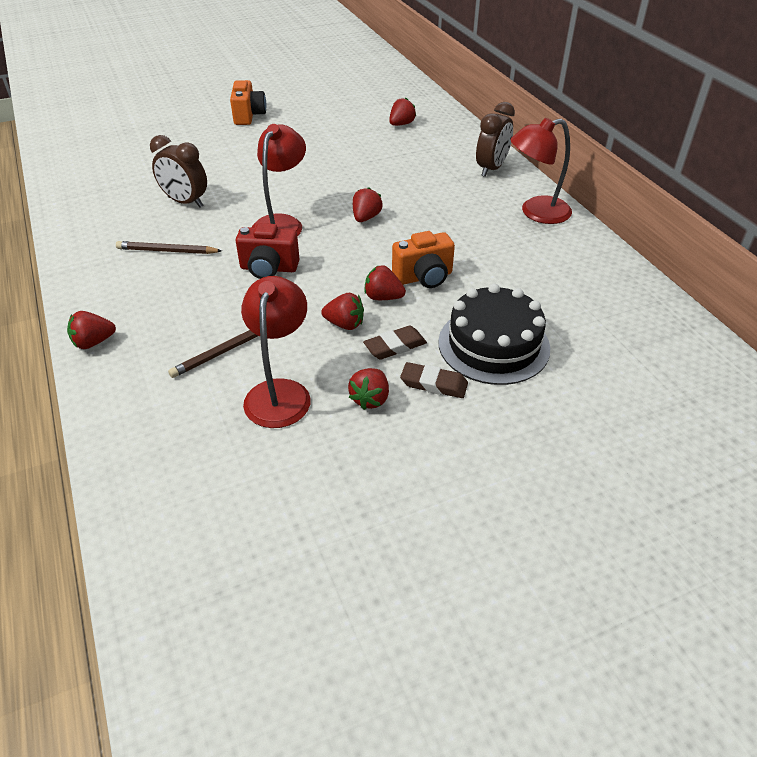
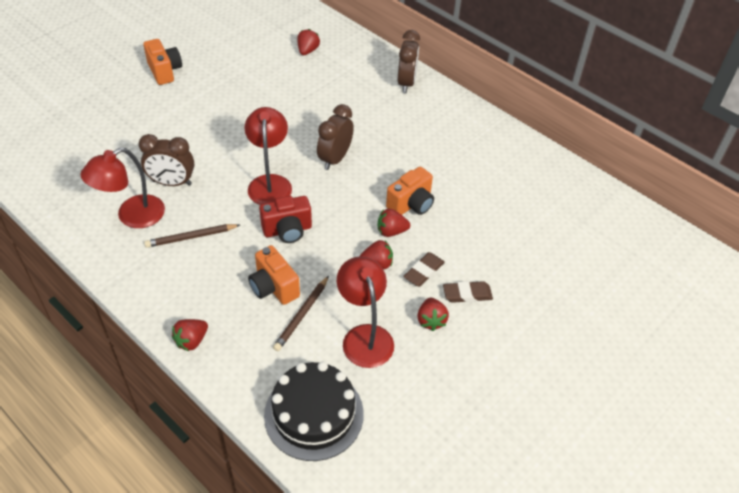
camera: 25 degrees left, 5 degrees up
red strawberry [353,187,383,222] -> brown clock [317,104,354,170]
black cake [438,284,550,385] -> black cake moved to [264,362,364,461]
red lamp [511,118,572,224] -> red lamp moved to [80,148,165,228]
none -> orange camera [248,245,300,305]

